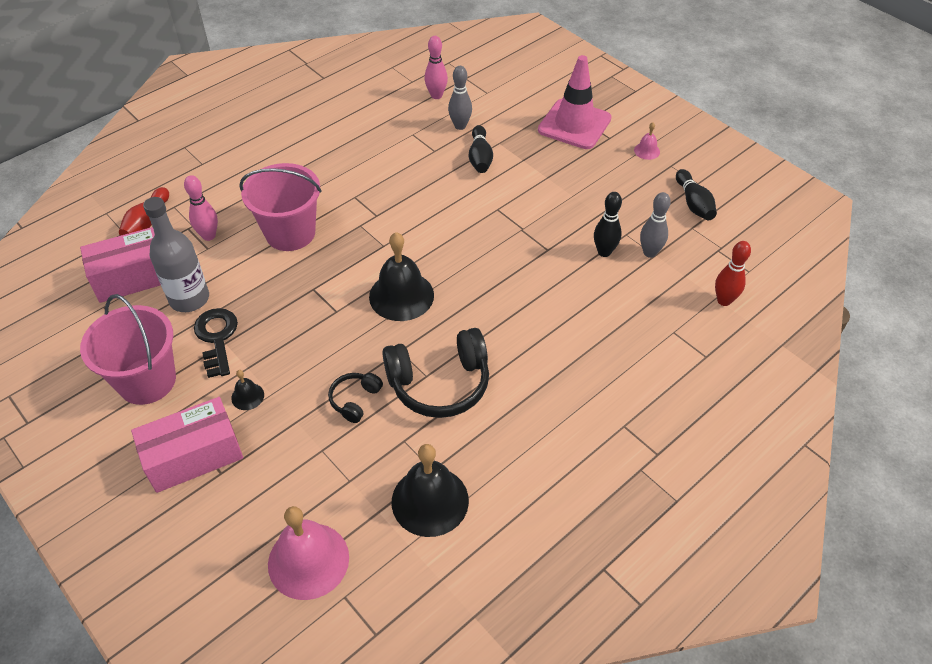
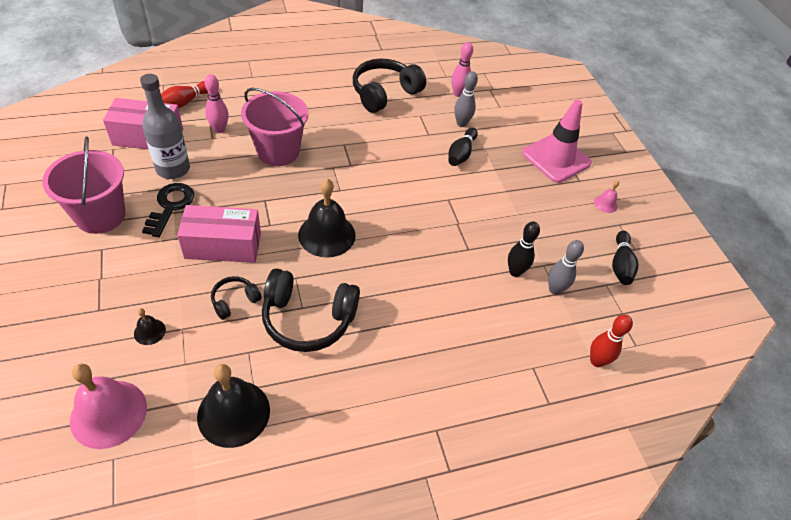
camera: 20 degrees right, 0 degrees up
pink box [131,397,243,493] -> pink box moved to [177,205,261,263]
black bell [231,370,264,410] -> black bell moved to [134,308,166,345]
none -> black headphones [353,59,426,113]

